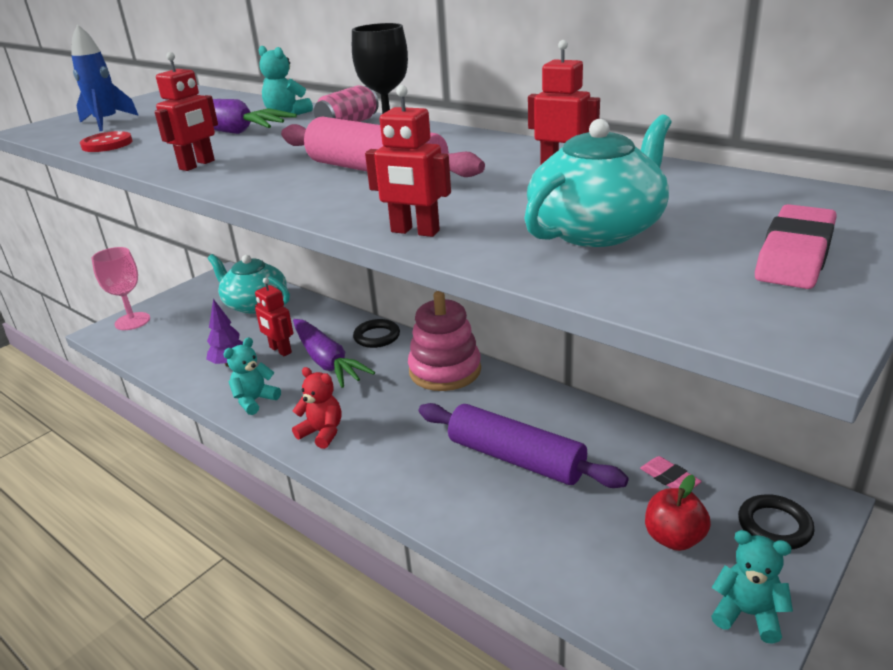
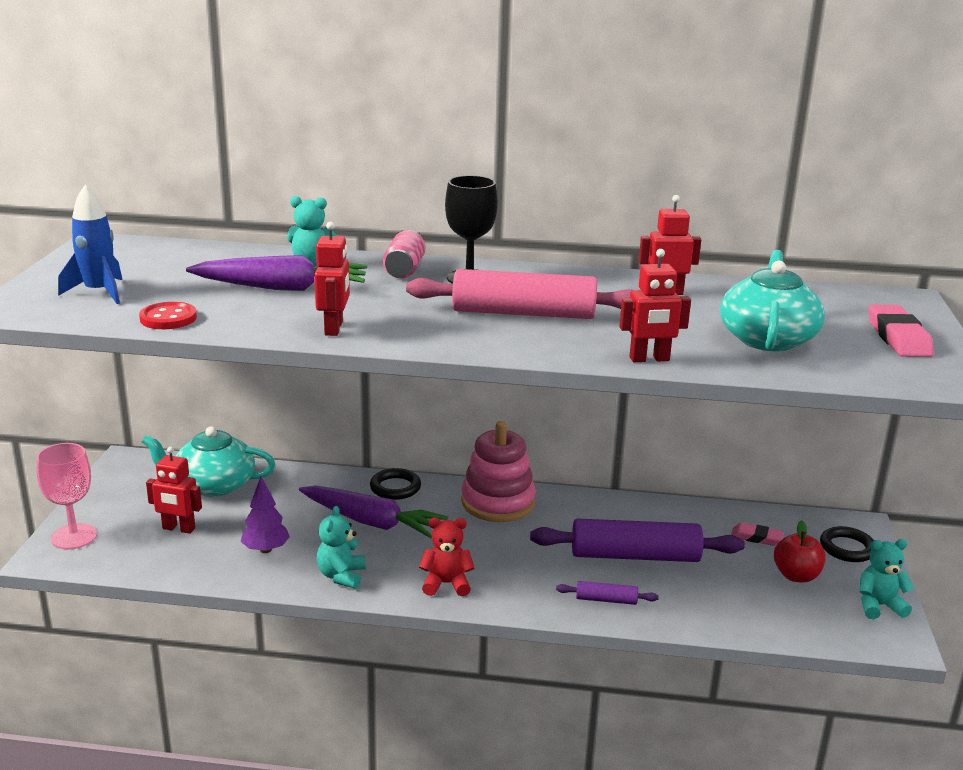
camera: 35 degrees left, 5 degrees down
red robot [255,278,293,356] -> red robot moved to [146,447,202,534]
none -> purple rolling pin [556,581,659,605]

